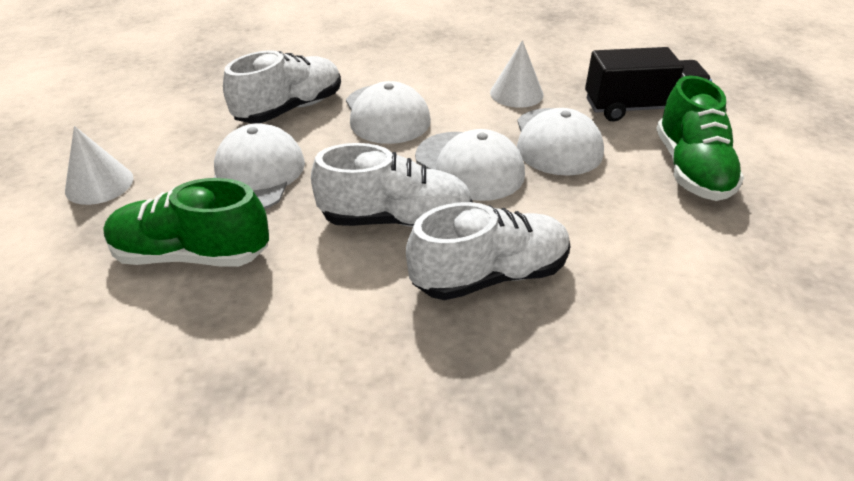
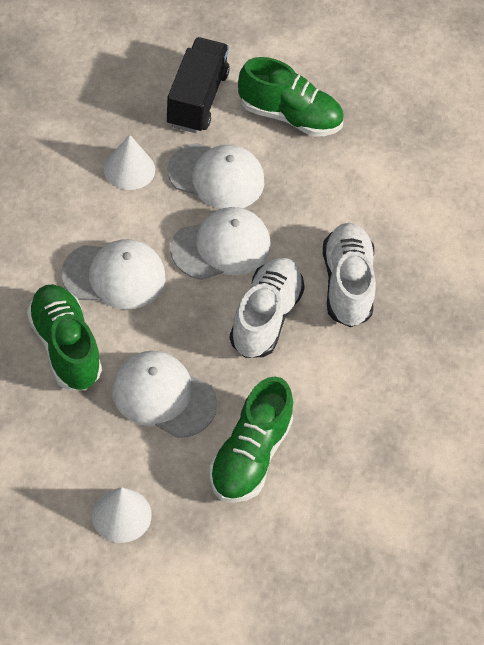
camera: 75 degrees left, 15 degrees up
white shoe [223,50,341,124] -> green shoe [27,284,102,390]

